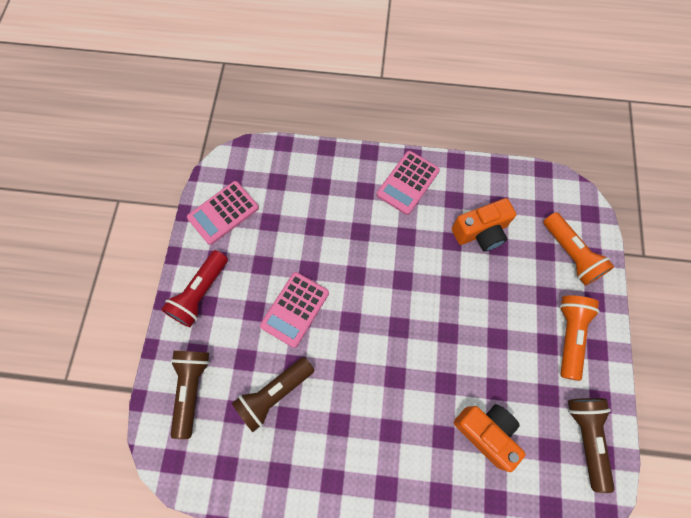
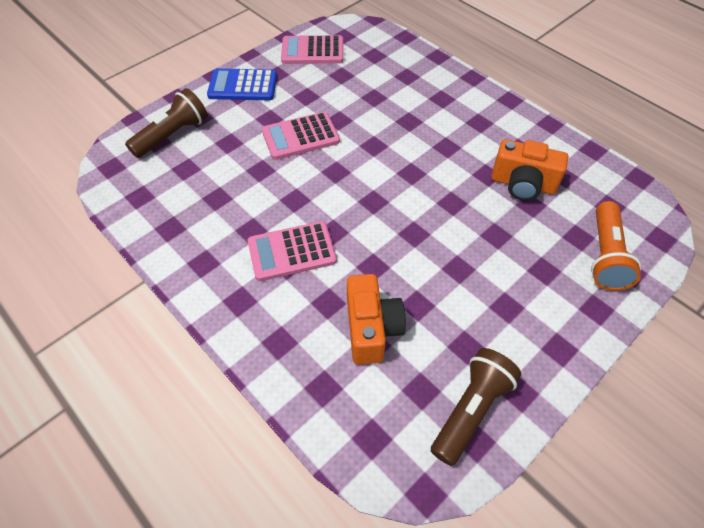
camera: 40 degrees right, 15 degrees down
red flashlight [161,250,228,327] -> blue calculator [207,68,277,100]
brown flashlight [232,357,315,432] -> none
pink calculator [377,151,440,215] -> pink calculator moved to [248,221,337,281]
orange flashlight [559,295,600,381] -> none

